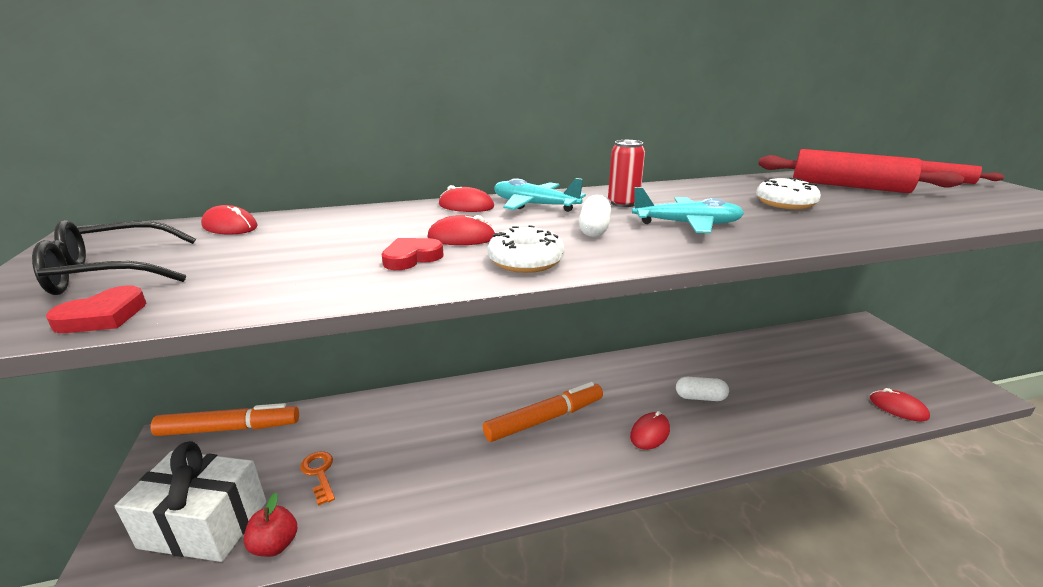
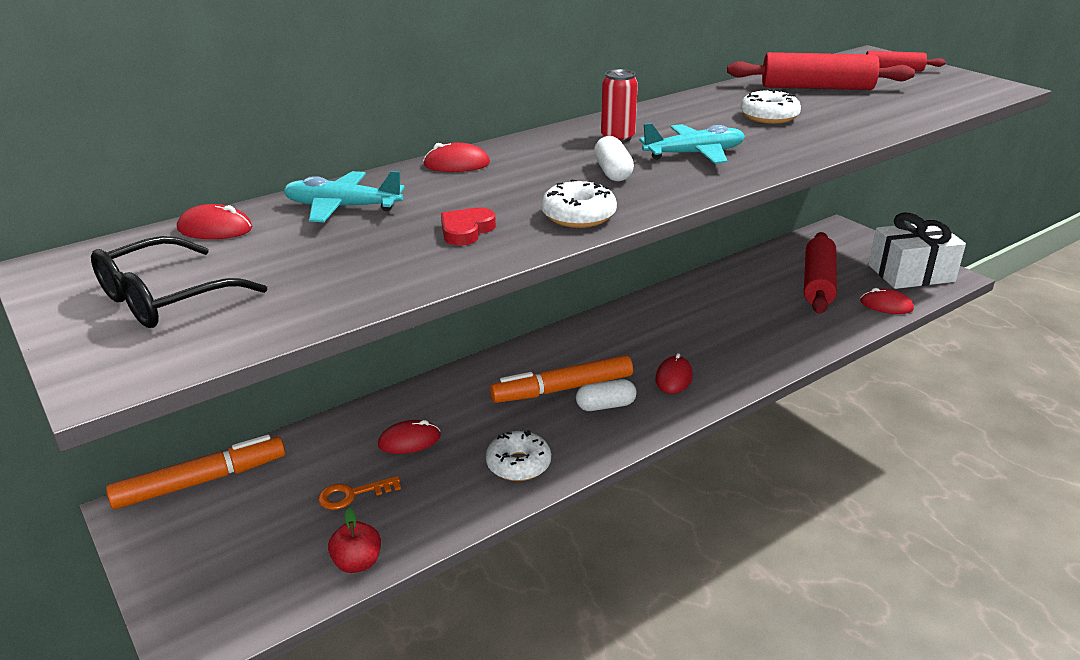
camera: 20 degrees left, 5 degrees up
red heart [46,285,146,333] -> none
white gift [115,441,266,562] -> white gift moved to [868,212,966,289]
orange key [300,451,335,506] -> orange key turned 60 degrees counterclockwise [318,476,401,510]
red mouse [428,215,496,245] -> red mouse moved to [378,420,440,454]
orange marker [483,382,603,442] -> orange marker turned 150 degrees counterclockwise [490,355,633,403]
turquoise plane [494,178,586,212] -> turquoise plane moved to [283,171,405,222]
white capsule [676,377,729,401] -> white capsule moved to [576,379,637,411]
none -> white donut [486,430,551,481]
none -> red rolling pin [804,232,837,314]

